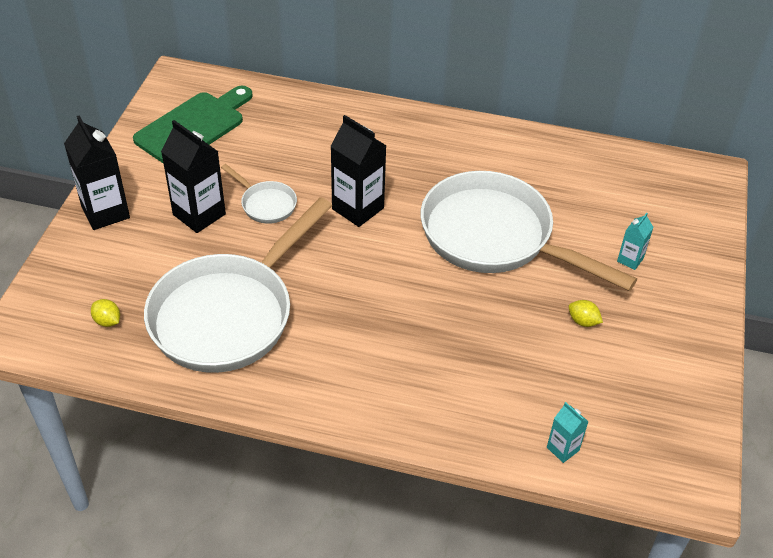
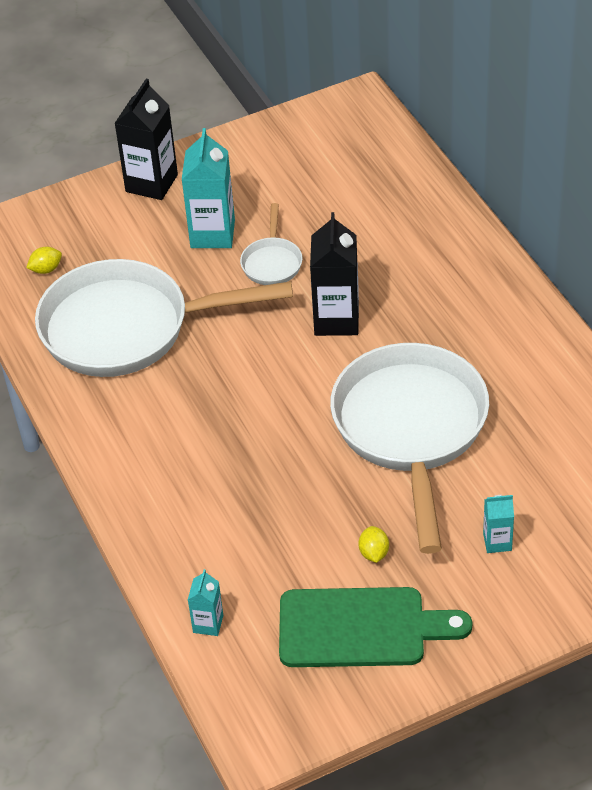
camera: 55 degrees right, 0 degrees up
yellow lemon [91,299,120,327] -> yellow lemon turned 60 degrees clockwise [26,247,62,274]
green cutting board [133,86,253,163] -> green cutting board moved to [279,587,472,667]
black carton [161,120,226,233] -> turquoise carton [182,128,235,248]

